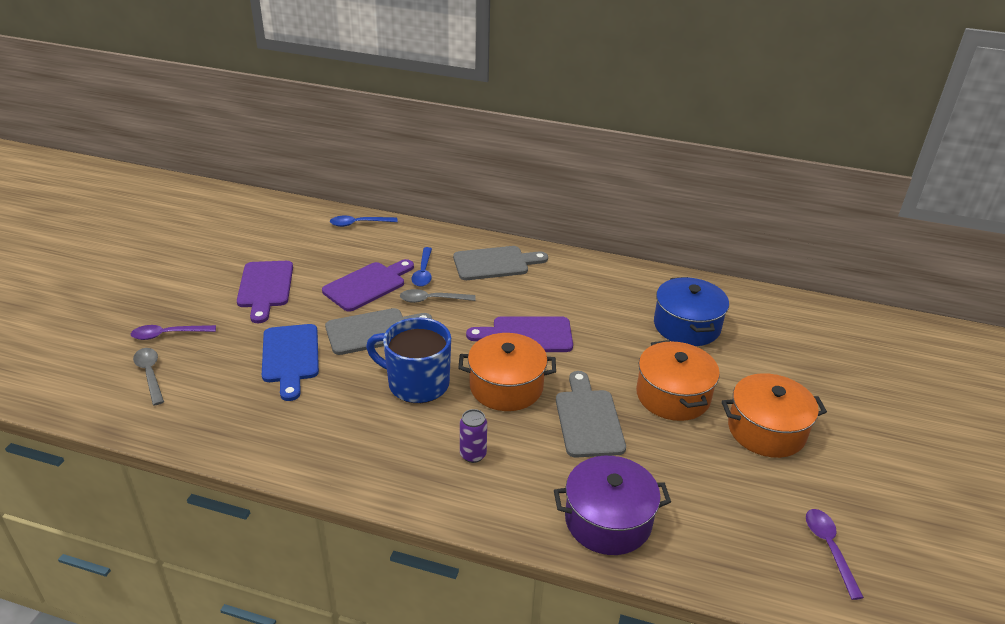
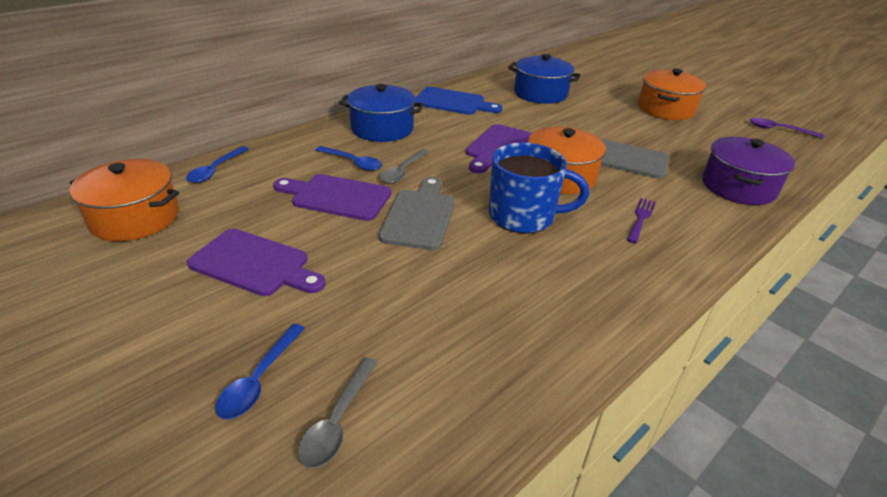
camera: 60 degrees left, 0 degrees up
purple spoon [131,325,216,340] -> blue spoon [215,324,305,419]
grey spoon [133,348,164,405] -> grey spoon turned 75 degrees counterclockwise [298,357,378,468]
blue cutting board [262,324,319,401] -> blue cutting board moved to [415,87,502,115]
purple cutting board [322,259,414,312] -> purple cutting board turned 60 degrees counterclockwise [274,174,391,221]
blue mug [366,317,451,403] -> blue mug turned 135 degrees counterclockwise [489,143,589,234]
grey cutting board [453,246,548,280] -> blue pot [339,84,424,142]
purple can [460,409,487,463] -> purple fork [627,198,656,243]
orange pot [636,340,720,421] -> orange pot moved to [69,159,179,241]

